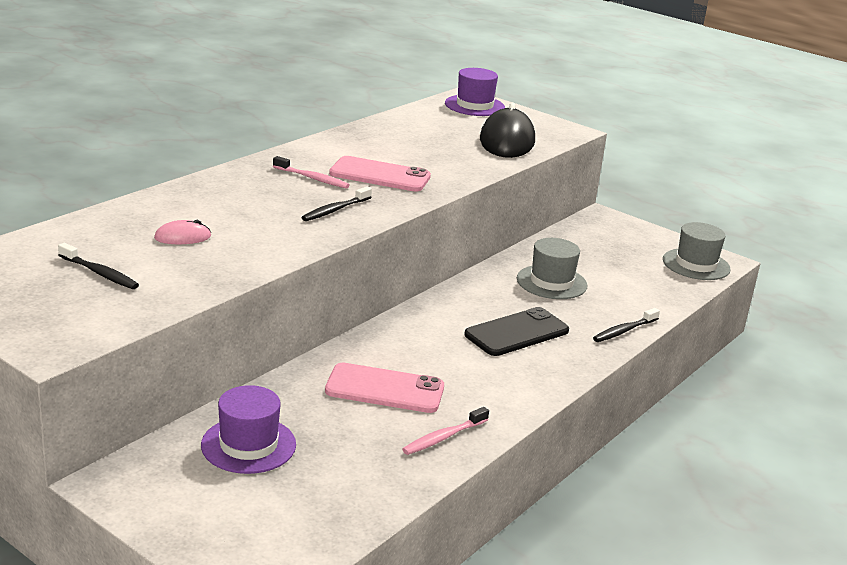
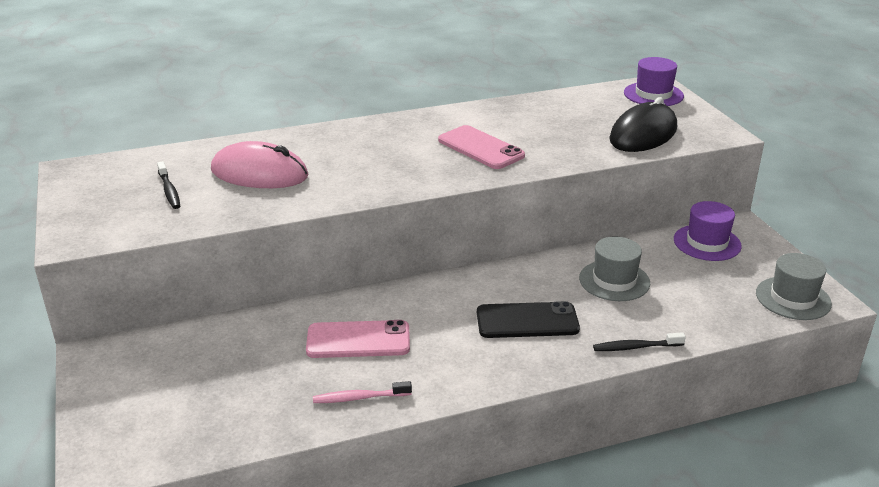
camera: 35 degrees right, 5 degrees up
pink mouse [154,220,211,244] -> pink mouse [211,141,308,188], size x2.20
purple hat [201,385,296,474] -> purple hat moved to [674,201,742,261]
pink toothbrush [273,156,350,189] -> none
black toothbrush [301,186,372,221] -> none
pink phone [325,363,444,413] -> pink phone turned 45 degrees counterclockwise [306,320,410,358]

